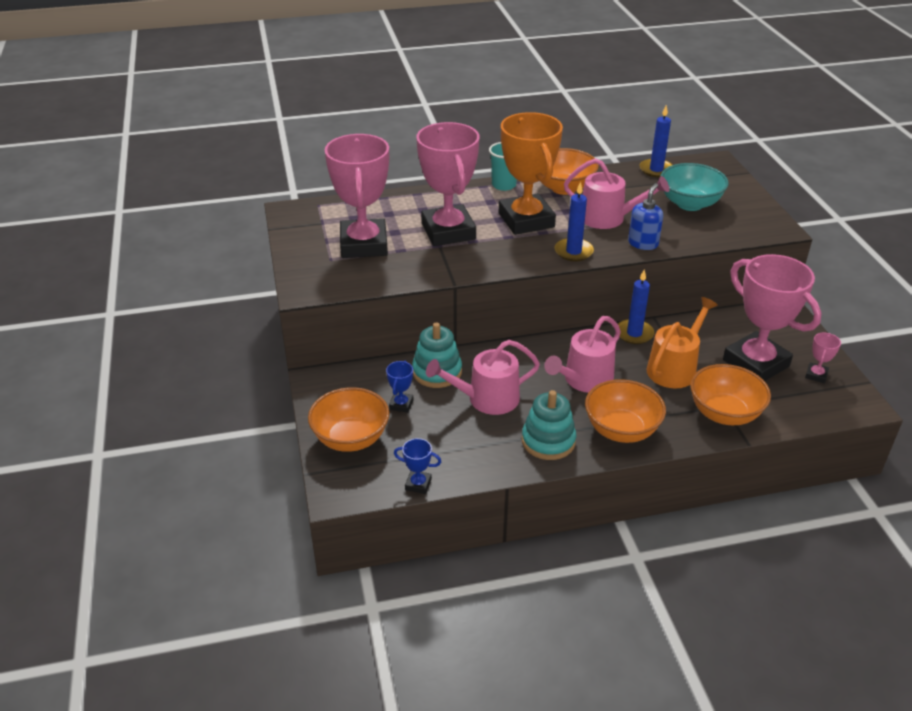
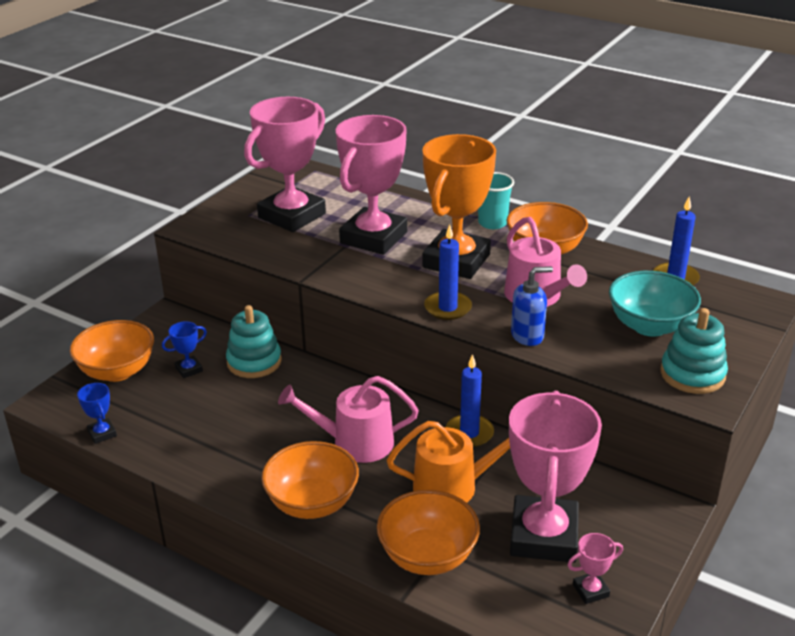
camera: 45 degrees right, 5 degrees down
pink watering can [426,340,540,415] -> none
turquoise stacking toy [522,390,576,460] -> turquoise stacking toy moved to [660,308,728,394]

